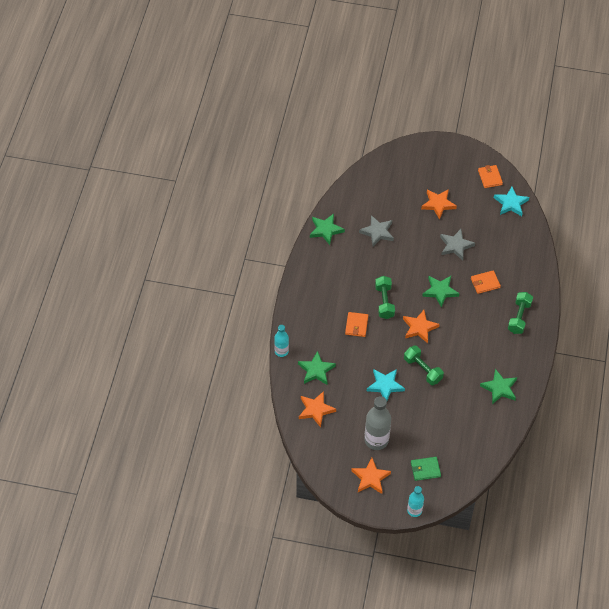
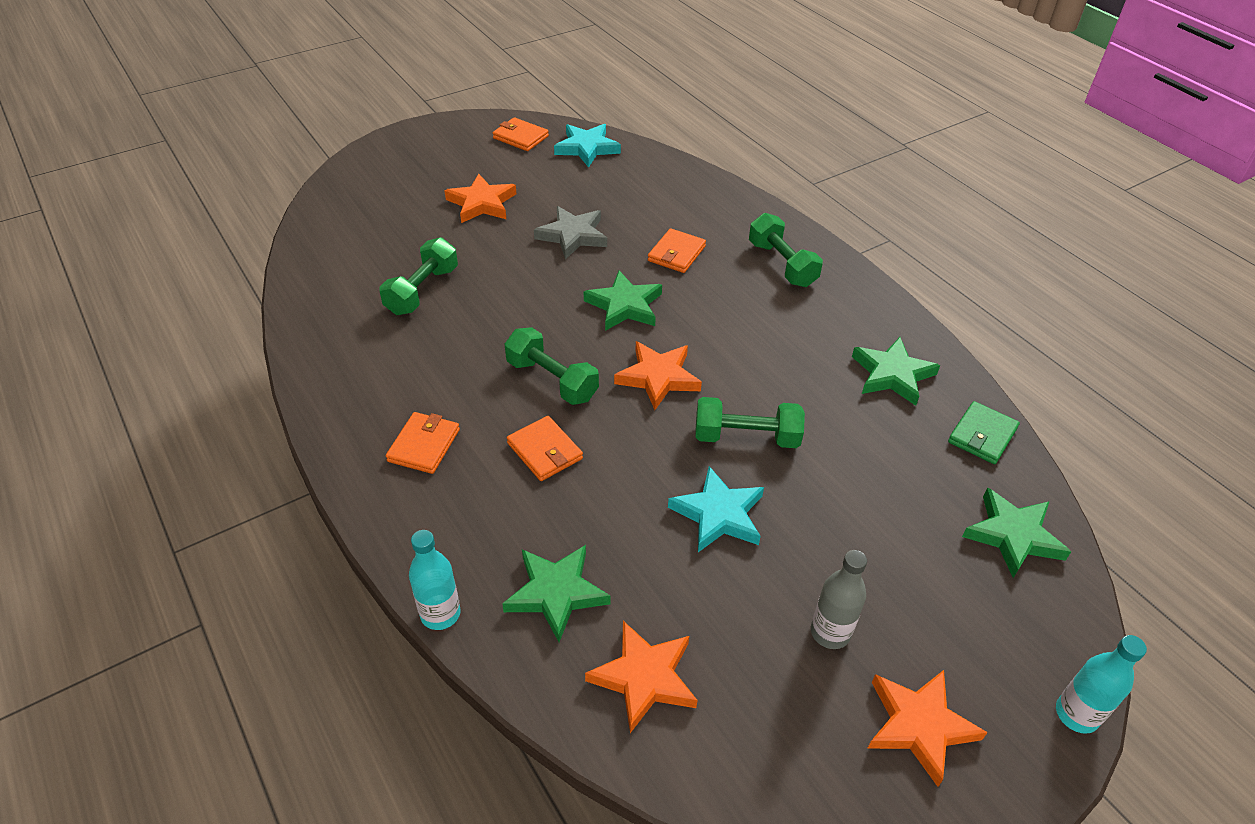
camera: 45 degrees left, 10 degrees down
green star [310,214,345,245] -> green star moved to [962,488,1071,578]
grey star [359,215,394,247] -> green dumbbell [379,237,458,315]
grey bottle [364,396,391,450] -> grey bottle [811,550,867,649], size x0.60
green wallet [411,457,441,481] -> green wallet moved to [948,401,1020,464]
none -> orange wallet [386,412,460,474]

